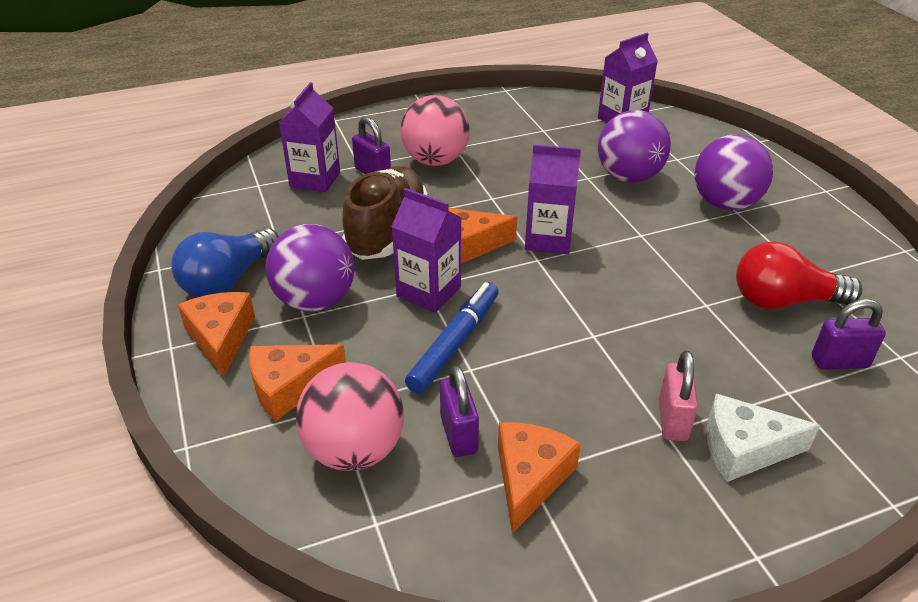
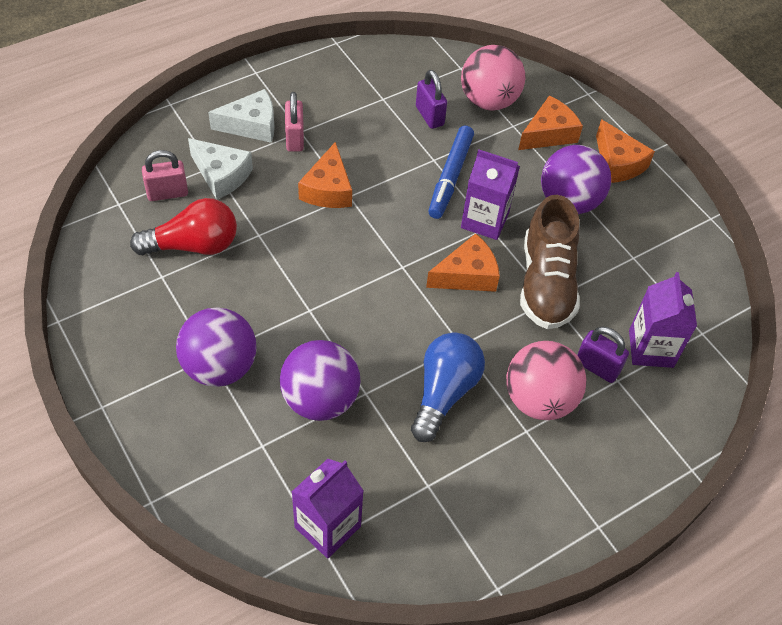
camera: 165 degrees right, 15 degrees up
blue light bulb [171,228,279,297] -> blue light bulb moved to [411,332,485,442]
orange cheese [498,422,581,533] -> orange cheese moved to [298,142,352,208]
purple carton [525,144,581,255] -> none
purple padlock [812,299,886,370] -> pink padlock [142,150,188,201]
none -> white cheese [188,138,253,200]

